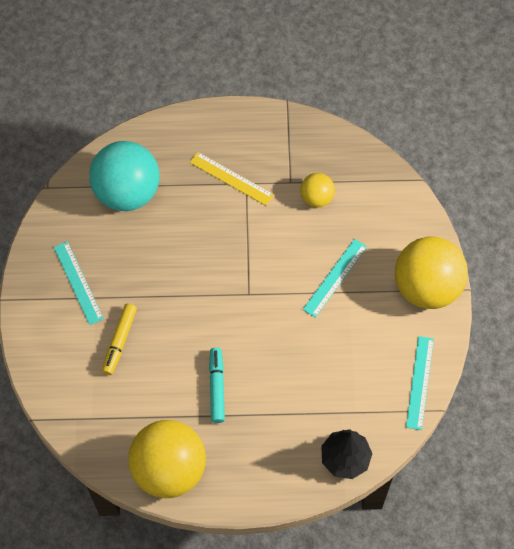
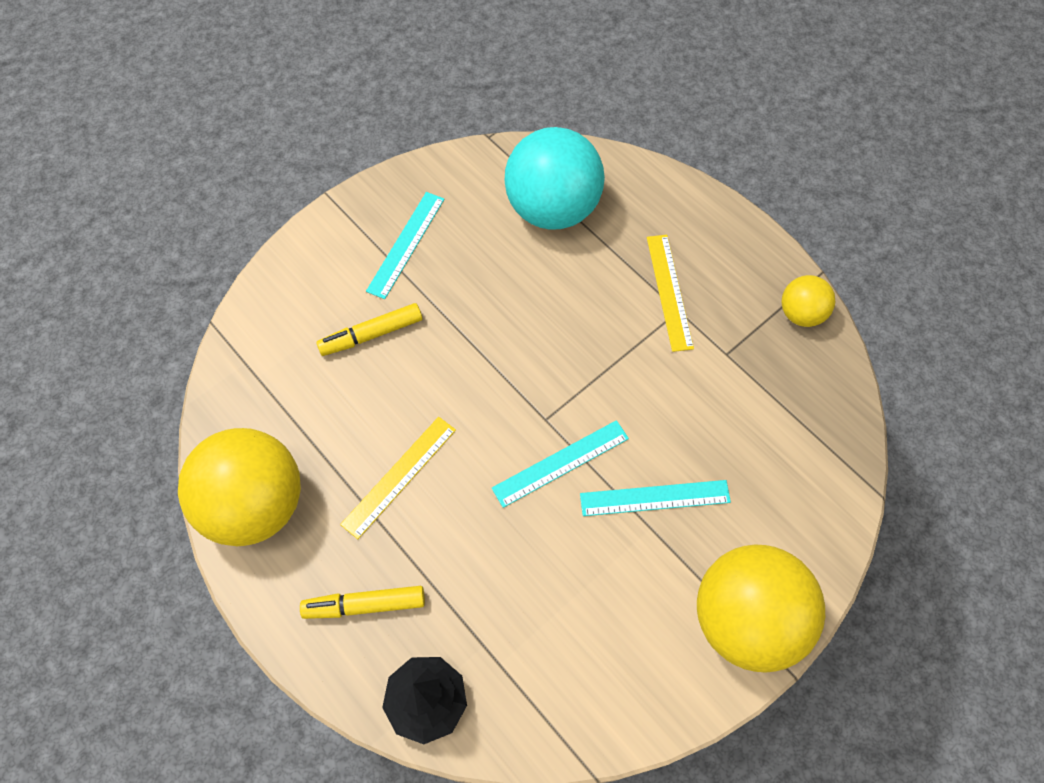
camera: 50 degrees right, 0 degrees up
turquoise marker [209,348,225,423] -> yellow ruler [340,417,456,539]
yellow ball [300,173,335,207] -> yellow ball moved to [782,275,835,327]
turquoise ruler [406,336,434,430] -> turquoise ruler moved to [492,420,629,508]
none -> yellow marker [300,586,425,619]

